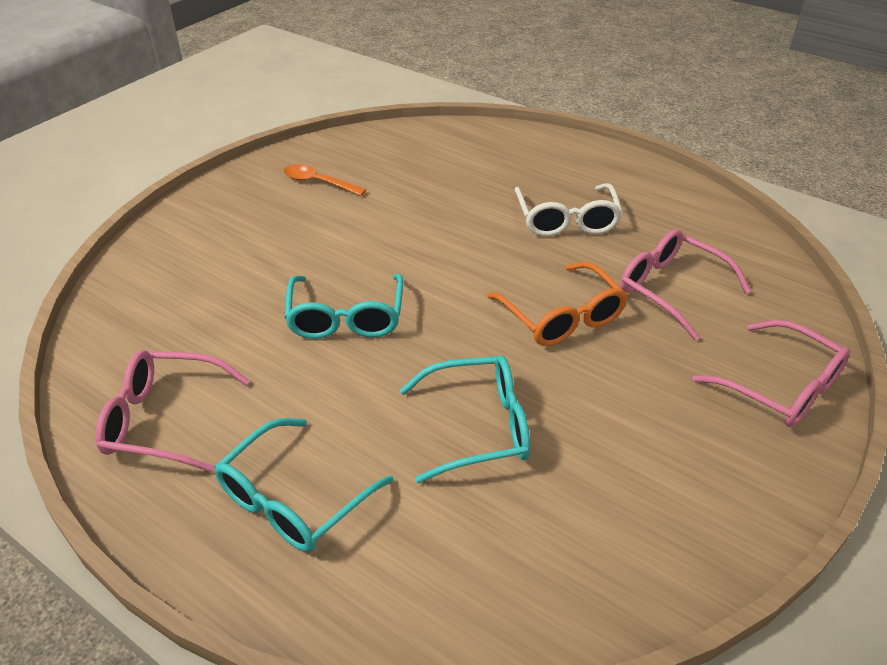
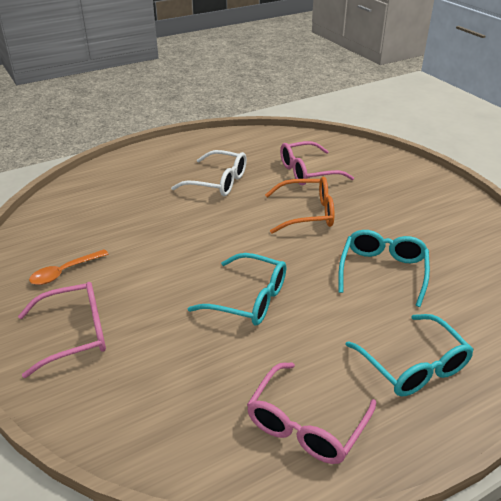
camera: 65 degrees left, 5 degrees down
pink glasses [693,320,850,427] -> pink glasses moved to [18,282,106,378]

